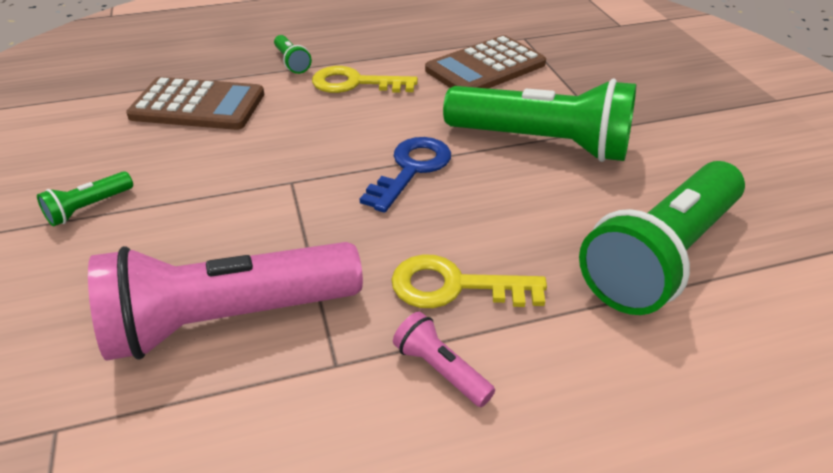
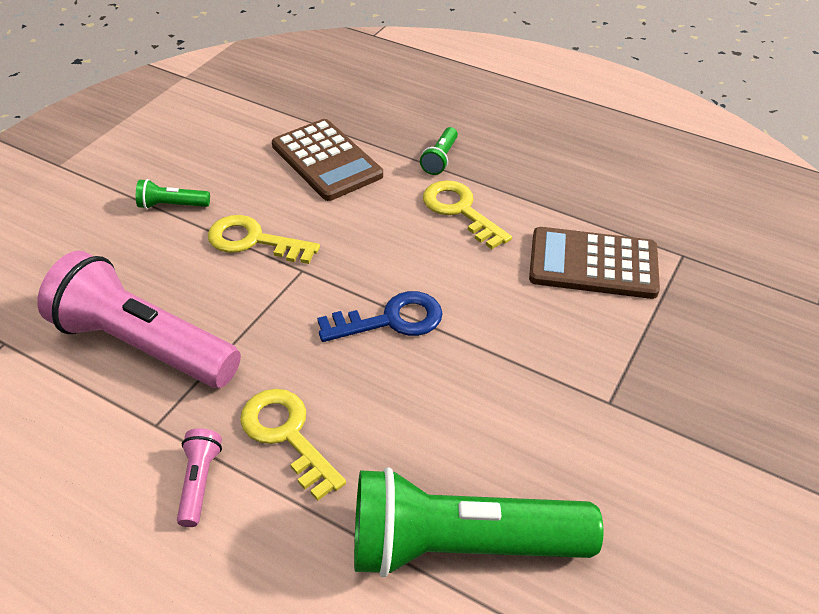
camera: 45 degrees right, 5 degrees up
green flashlight [443,79,636,162] -> none
none -> yellow key [208,215,320,264]

